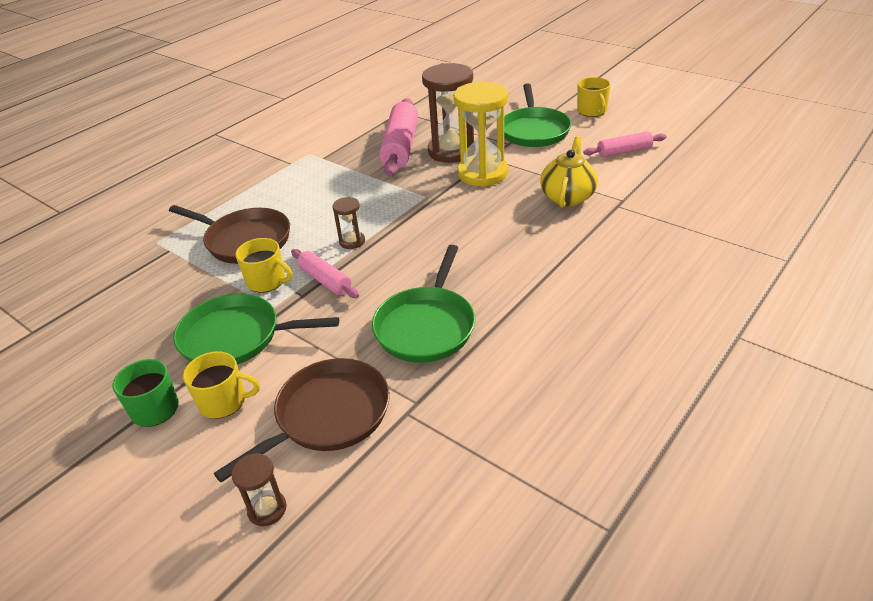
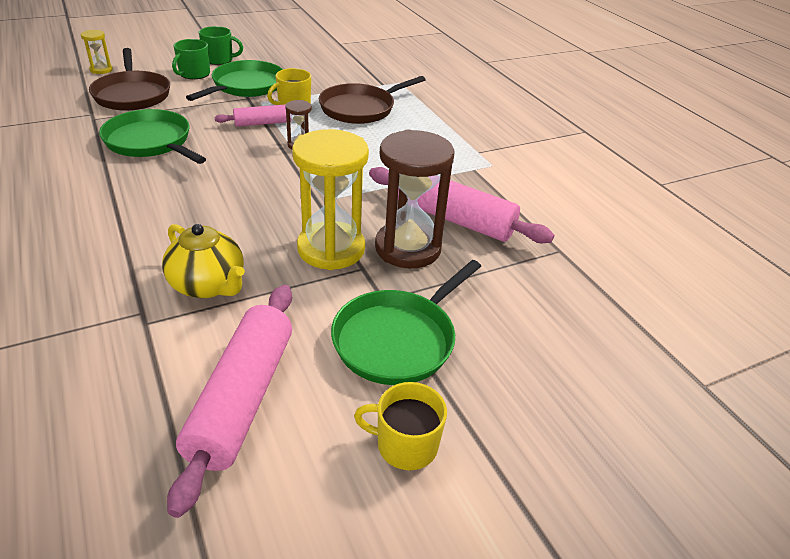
camera: 110 degrees right, 0 degrees up
yellow mug [183,351,260,419] -> green mug [172,39,210,79]
brown hourglass [231,453,286,526] -> yellow hourglass [81,30,113,74]
green pan [504,83,571,147] -> green pan turned 75 degrees counterclockwise [331,260,481,385]
pink rolling pin [583,131,667,157] -> pink rolling pin [167,285,292,518], size x1.79

